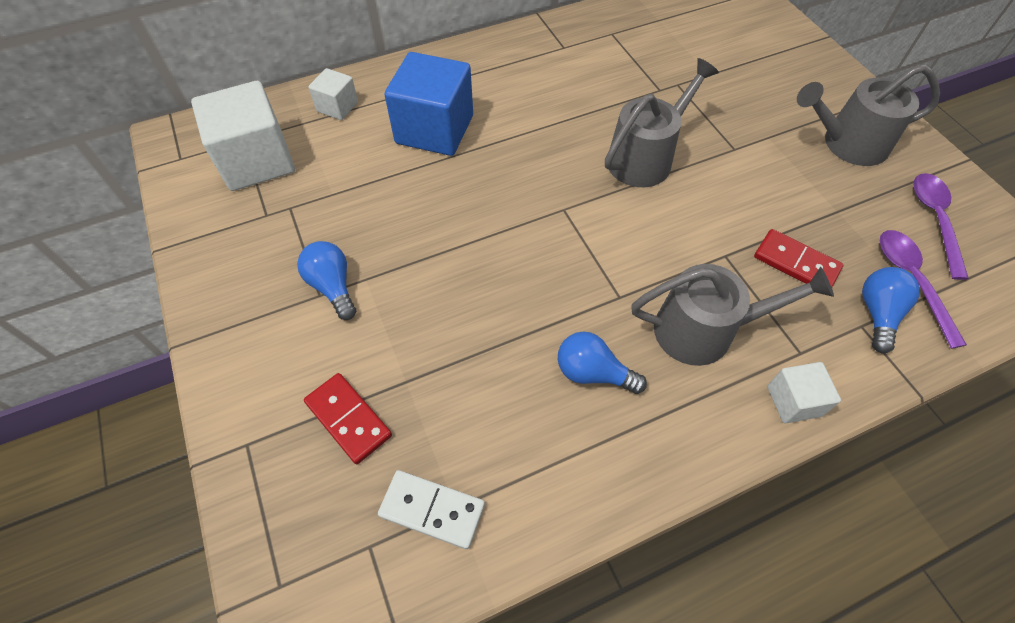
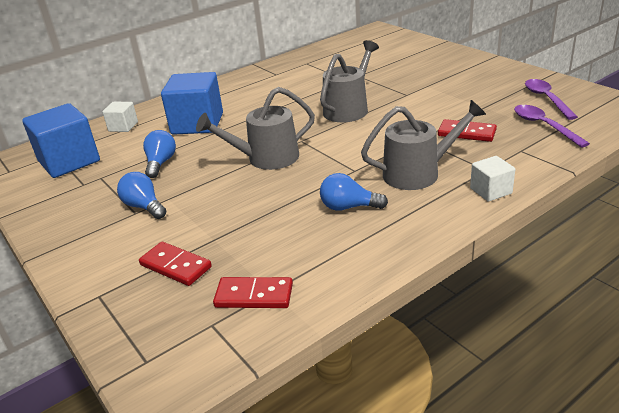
camera: 10 degrees left, 25 degrees down
white cube [191,81,295,191] -> blue cube [22,103,100,178]
white domino [378,470,485,549] -> red domino [213,277,293,308]
grey watering can [797,64,940,166] -> grey watering can moved to [196,87,315,170]
blue light bulb [862,267,920,353] -> blue light bulb moved to [143,130,176,178]

